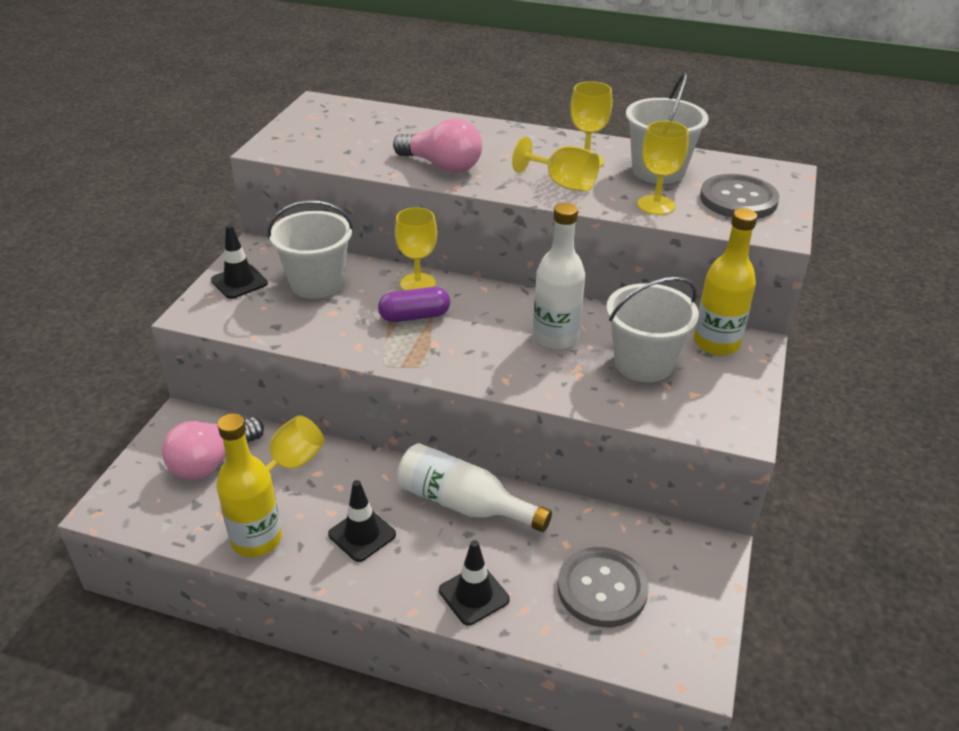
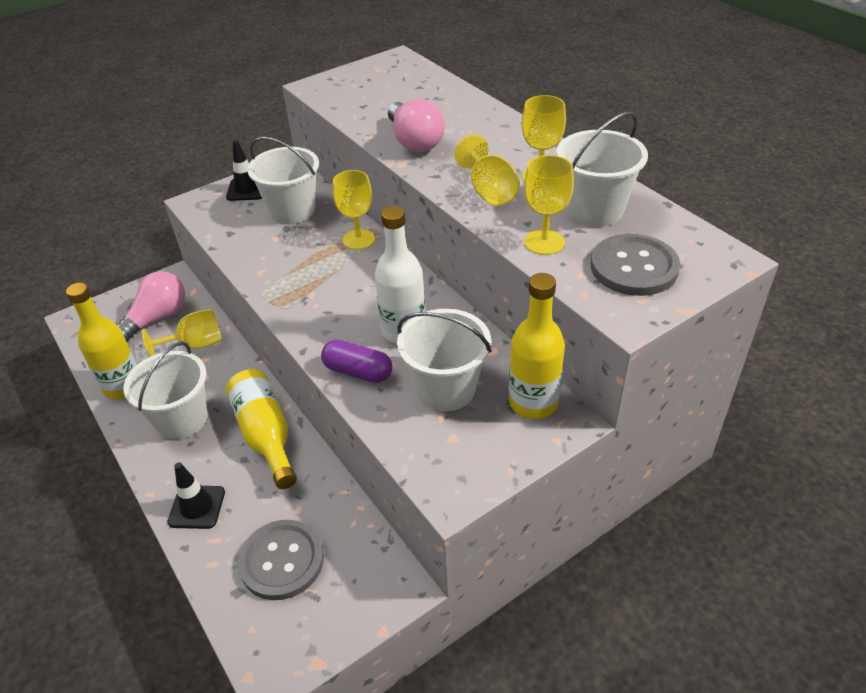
camera: 40 degrees right, 5 degrees up
pink light bulb [162,417,264,480] -> pink light bulb turned 135 degrees clockwise [117,271,185,342]
black traffic cone [328,480,396,562] -> white bucket [124,342,208,440]
purple capsule [378,287,450,322] -> purple capsule moved to [321,340,392,383]
white bottle [397,443,552,532] -> yellow bottle [226,369,297,489]

